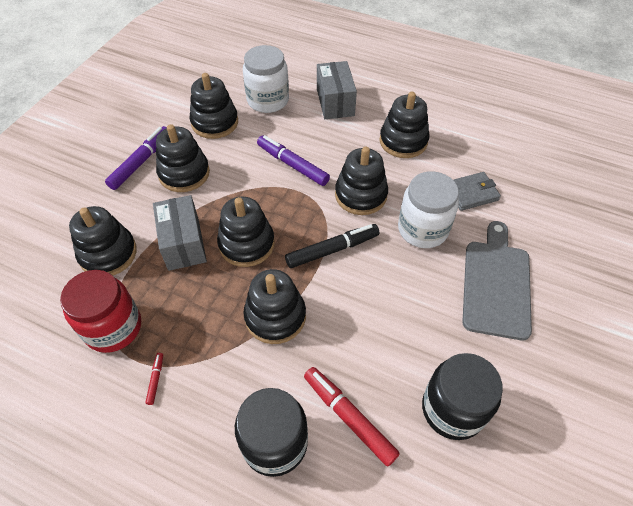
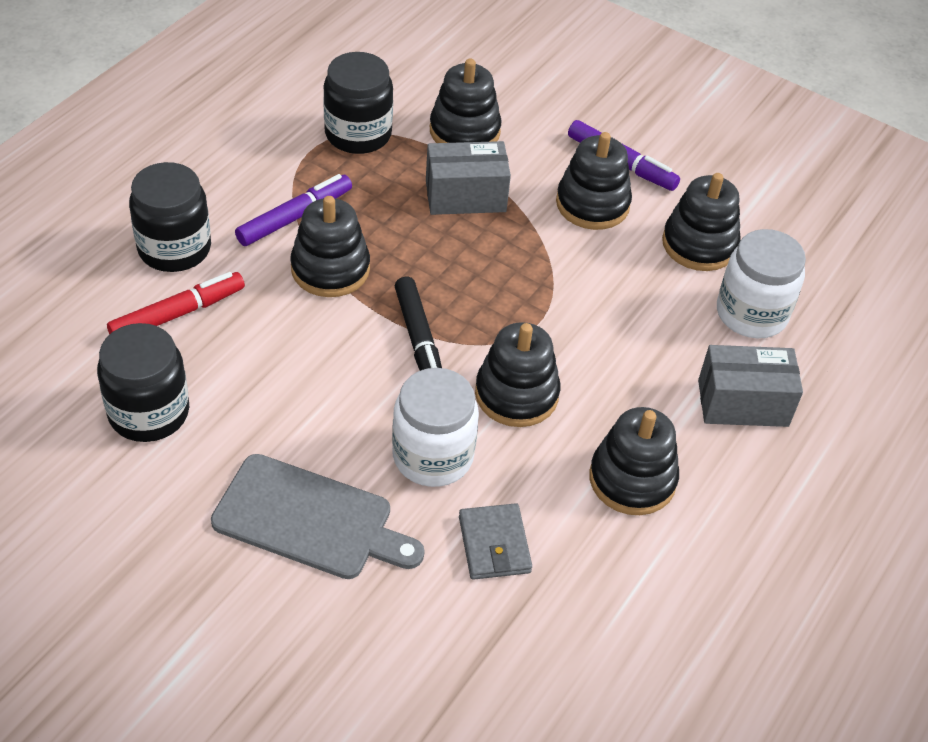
camera: 95 degrees right, 5 degrees down
red jar [60,270,141,353] -> black jar [323,52,393,154]
red marker [145,353,163,405] -> none
black stacking toy [217,197,275,267] -> none
purple marker [257,135,330,186] -> purple marker moved to [235,174,352,246]

